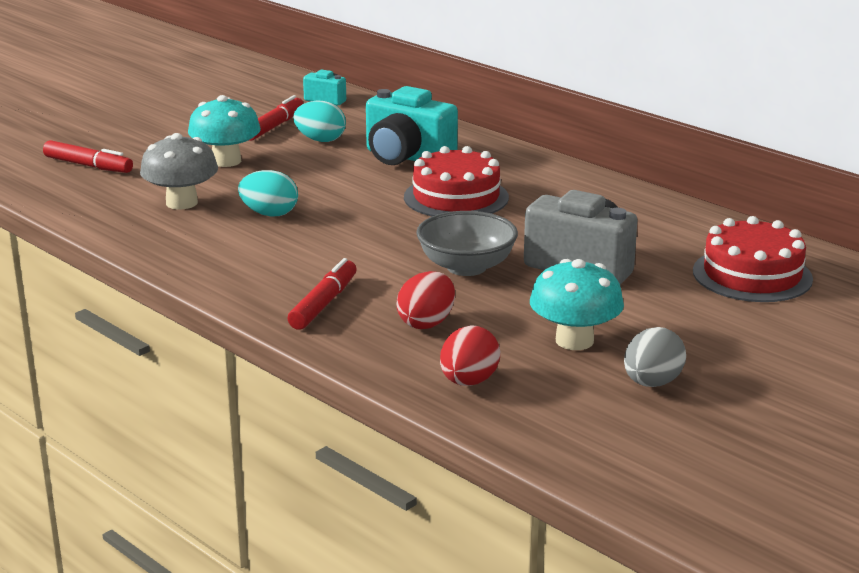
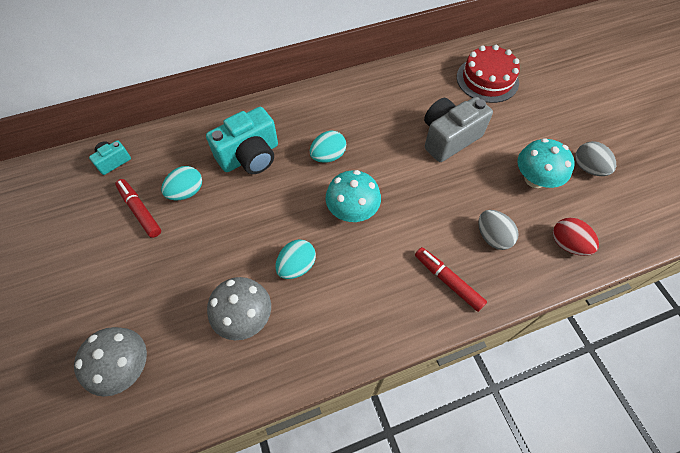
camera: 65 degrees left, 35 degrees up
red marker [43,140,133,173] -> grey mushroom [74,327,147,397]
turquoise mushroom [188,95,261,167] -> turquoise mushroom moved to [326,170,381,222]
red egg [396,271,455,329] -> grey egg [478,210,519,250]
red cake [404,146,509,216] -> turquoise egg [310,131,346,163]
grey bowl [416,211,518,276] -> none

